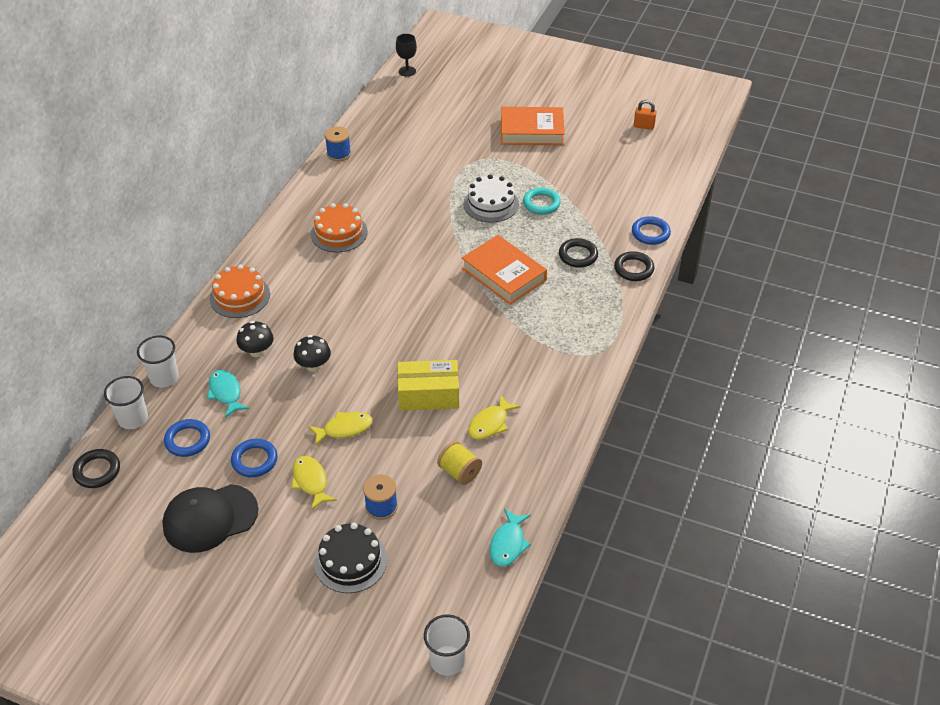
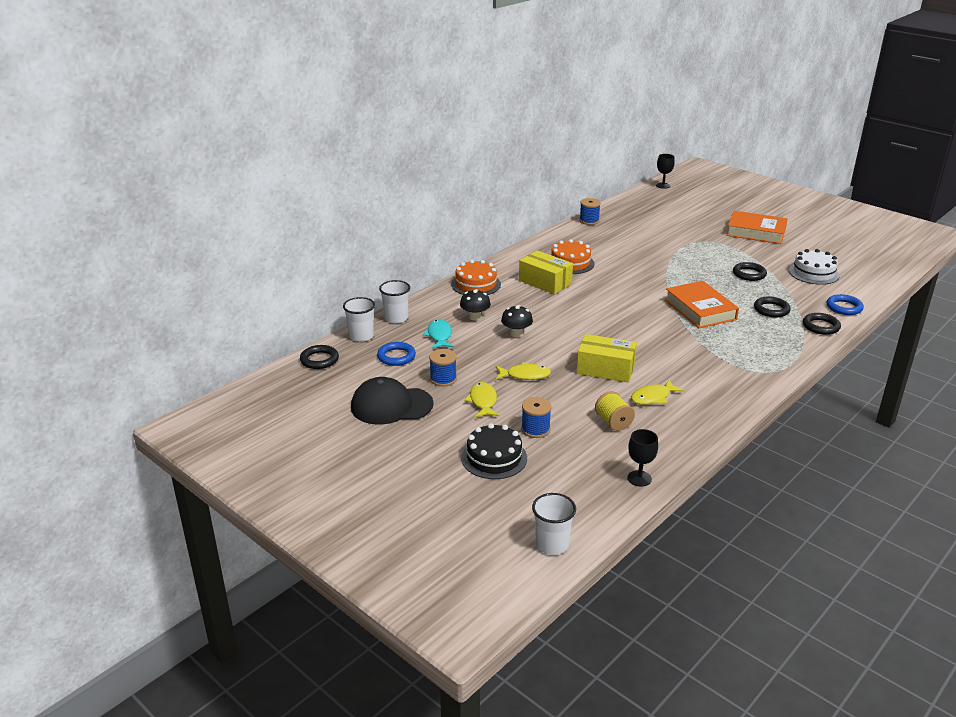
camera: 20 degrees right, 15 degrees down
blue ring [231,439,277,477] -> blue spool [429,349,457,386]
white cake [463,174,519,223] -> white cake moved to [789,249,839,285]
turquoise fish [490,508,531,567] -> black goblet [627,429,658,487]
turquoise ring [523,188,561,215] -> black ring [733,262,767,281]
orange padlock [634,100,656,130] -> none
none -> yellow box [519,250,573,294]

